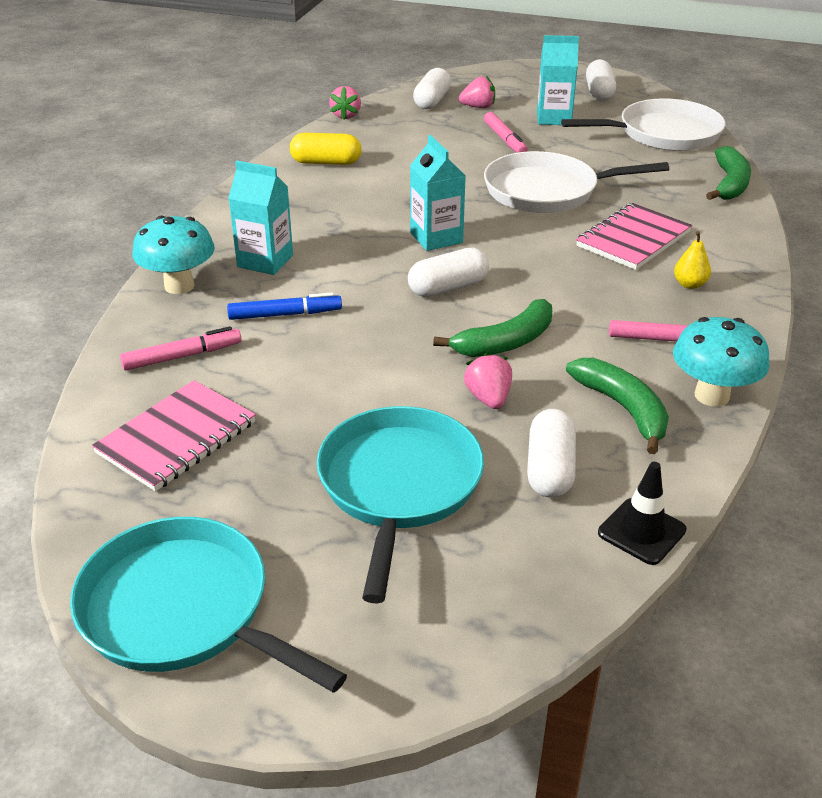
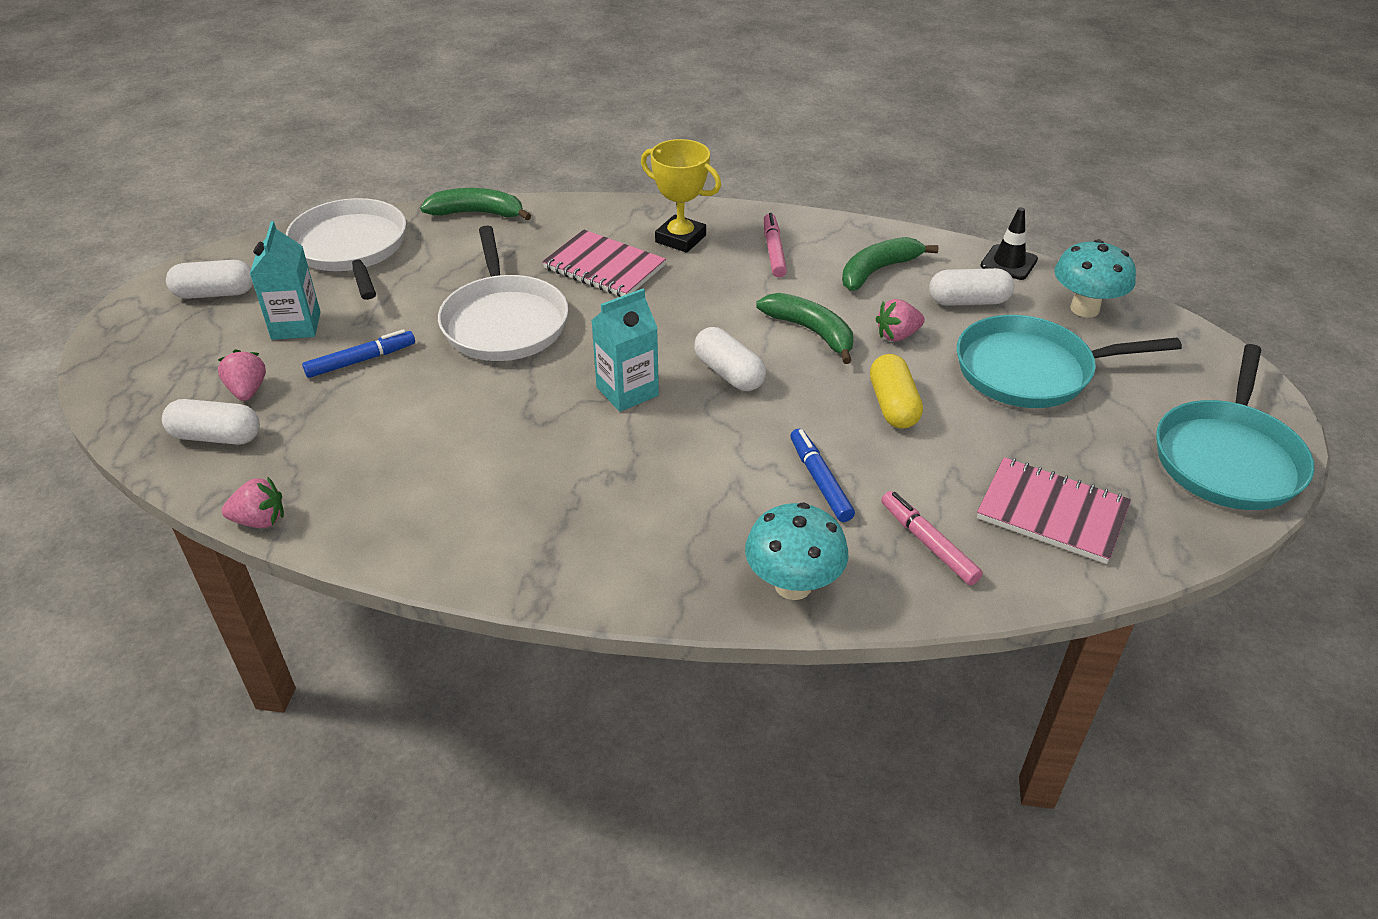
camera: 100 degrees left, 5 degrees up
turquoise carton [228,161,293,275] -> none
yellow capsule [290,133,361,165] -> yellow capsule moved to [870,354,923,429]
pink marker [484,112,528,153] -> blue marker [302,329,415,378]
turquoise mushroom [673,317,769,407] -> turquoise mushroom moved to [1054,239,1136,317]
yellow pear [674,231,711,289] -> yellow trophy [641,139,721,253]

